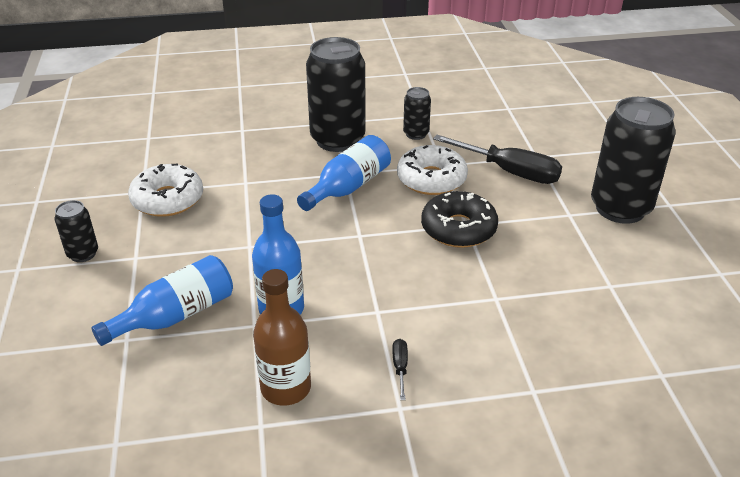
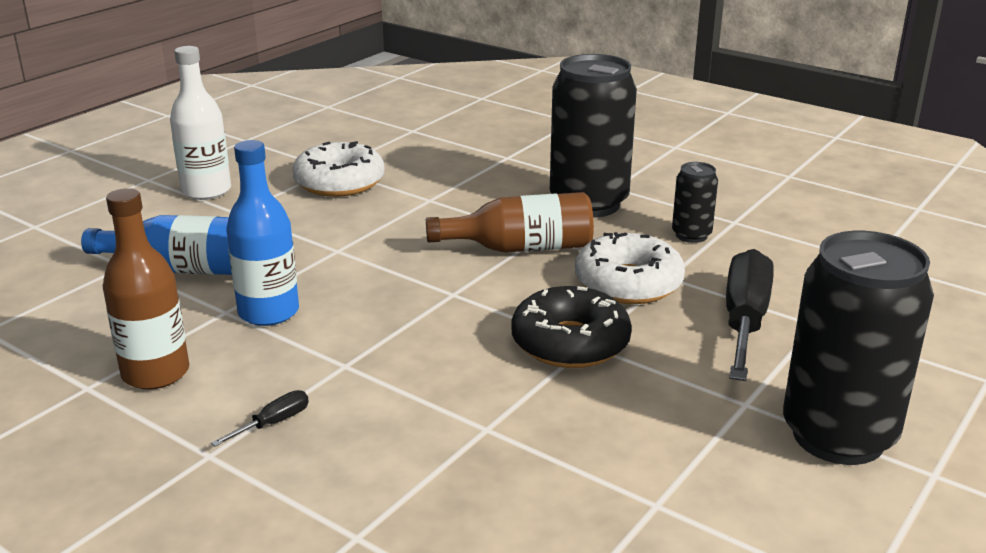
camera: 45 degrees right, 10 degrees down
black can [55,200,98,262] -> white bottle [170,46,231,200]
blue bottle [297,135,391,211] -> brown bottle [426,192,594,253]
black screwdriver [433,135,562,184] -> black screwdriver turned 150 degrees counterclockwise [726,249,774,381]

